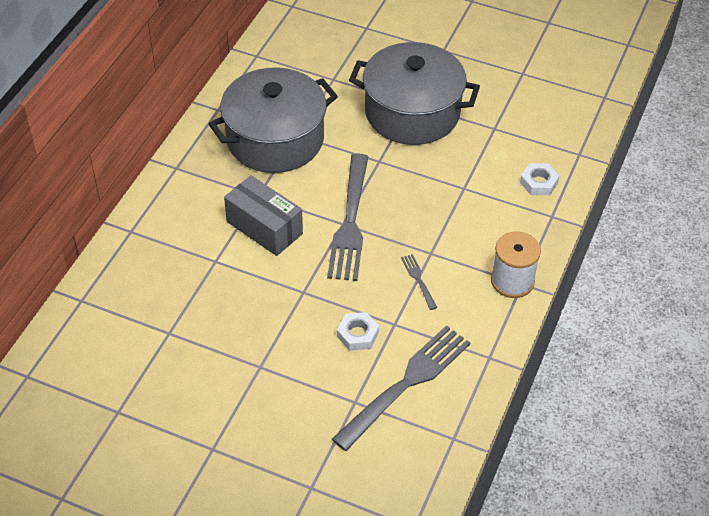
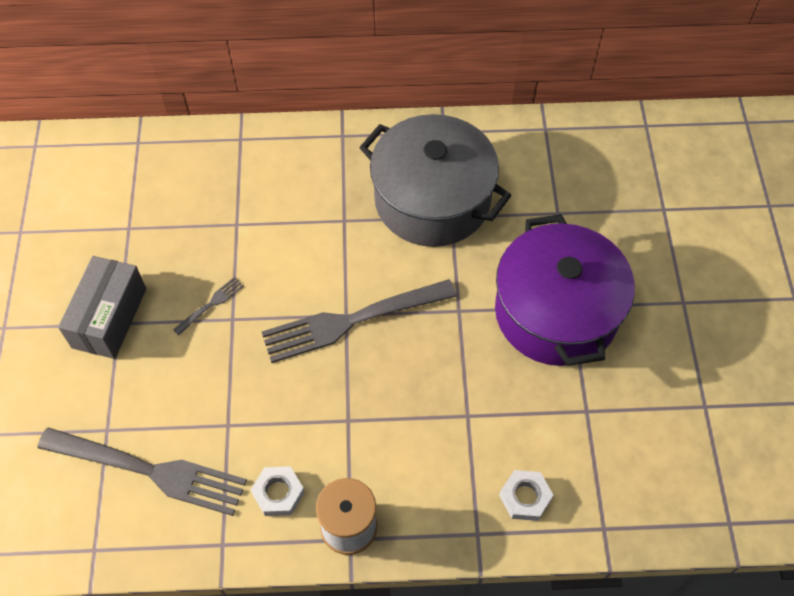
camera: 65 degrees right, 10 degrees up
grey box [224,175,303,256] -> grey box moved to [58,256,146,359]
white nut [337,312,379,351] -> white nut moved to [251,466,305,516]
grey pot [349,42,480,145] -> purple pot [495,214,635,366]
grey fork [401,254,437,310] -> grey fork moved to [173,277,244,336]

